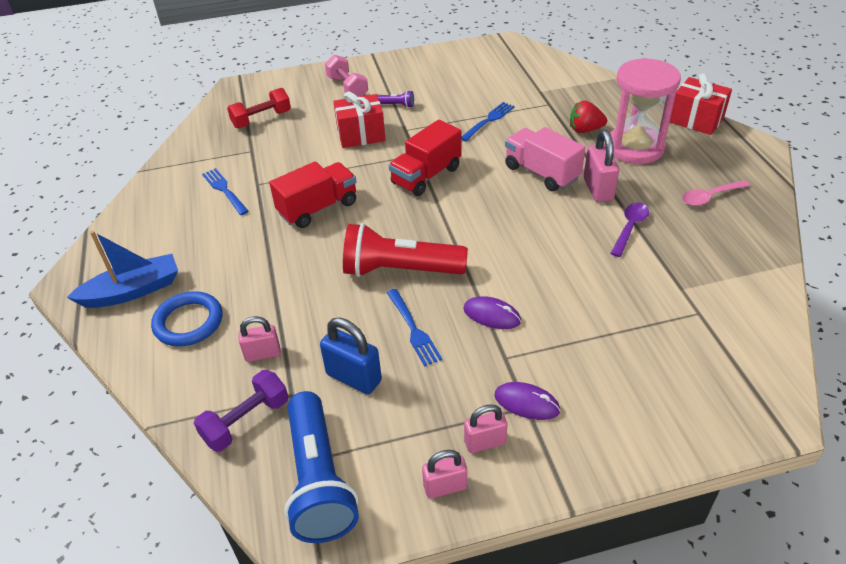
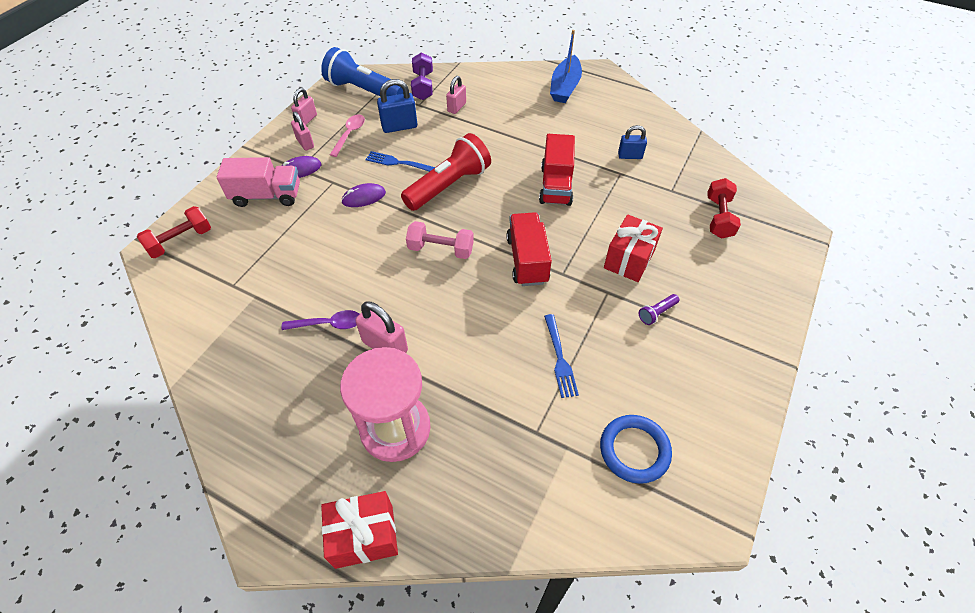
camera: 130 degrees right, 10 degrees up
blue ring [151,291,222,347] -> blue ring moved to [600,415,672,484]
blue fork [202,168,249,215] -> blue padlock [618,125,647,159]
pink dumbbell [325,55,368,97] -> pink dumbbell moved to [406,221,474,259]
pink padlock [464,404,508,453] -> pink padlock turned 60 degrees counterclockwise [291,112,314,151]
pink truck [505,127,585,191] -> pink truck moved to [217,157,300,207]
red strawberry [570,100,607,133] -> none
purple spoon [610,202,649,257] -> purple spoon turned 75 degrees counterclockwise [281,310,359,330]
pink spoon [682,180,750,206] -> pink spoon moved to [330,114,365,157]
none -> red dumbbell [137,206,211,258]

